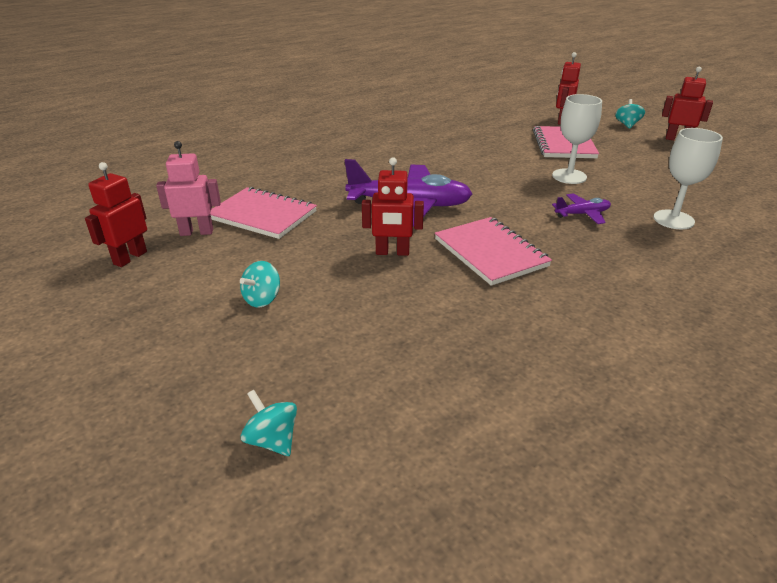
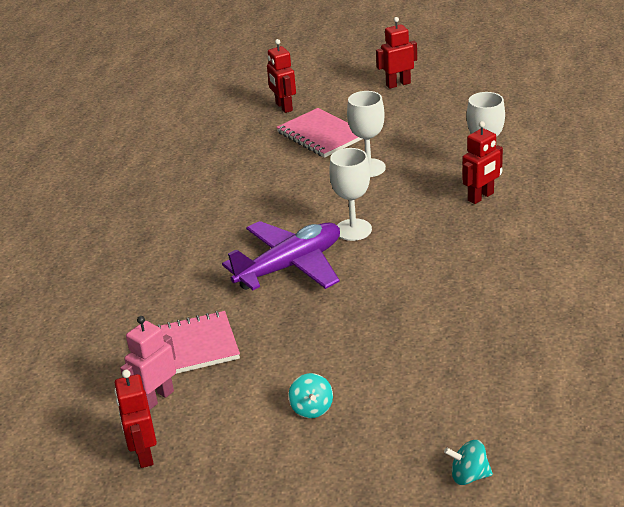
camera: 40 degrees left, 0 degrees up
red robot [362,157,424,256] -> red robot moved to [462,121,503,204]
pink notebook [435,217,552,286] -> none
purple plane [552,194,611,224] -> none
turquoise spinning top [615,99,645,129] -> none
none -> white goblet [329,148,372,241]

